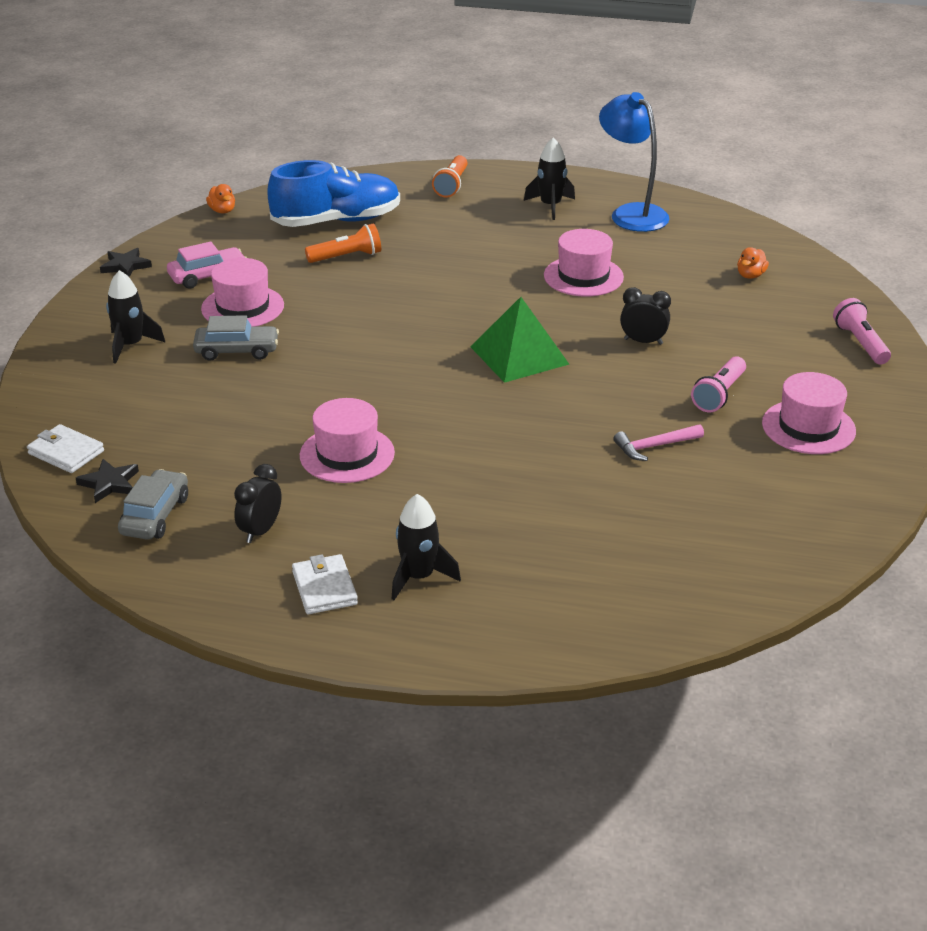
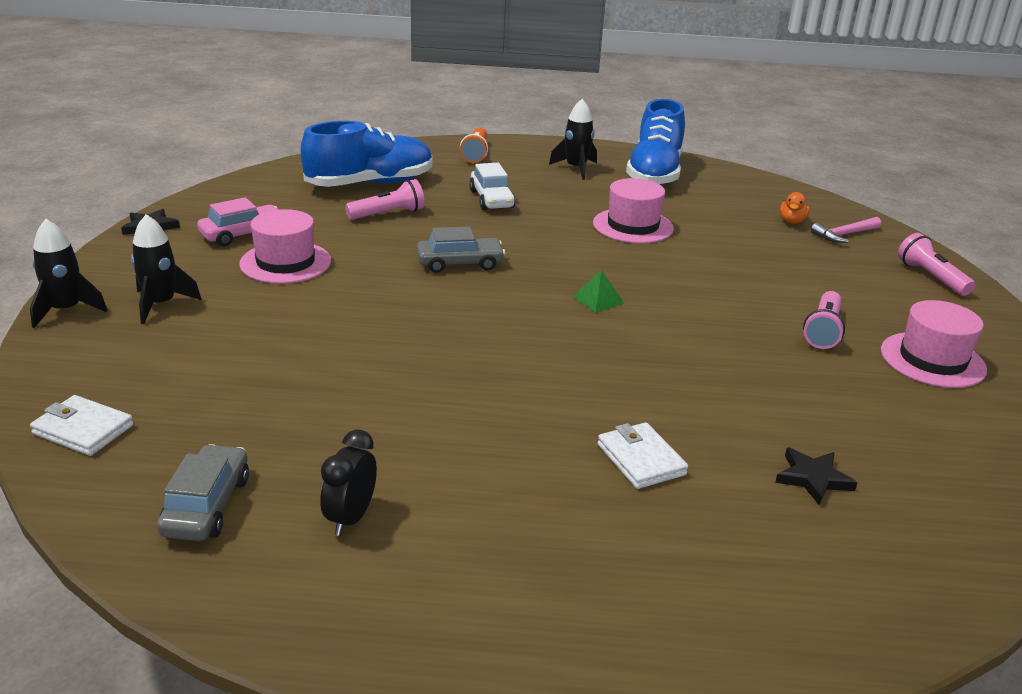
camera: 10 degrees left, 5 degrees down
black star [76,459,139,503] -> black star moved to [775,447,858,505]
grey car [193,315,279,361] -> grey car moved to [417,227,505,273]
orange duck [206,184,235,214] -> none
white wallet [292,554,358,614] -> white wallet moved to [598,422,688,489]
pink hat [300,398,395,483] -> none
orange flashlight [305,223,381,263] -> pink flashlight [345,179,425,220]
black rocket [392,494,461,600] -> black rocket moved to [30,219,108,328]
green pyramid [470,297,569,383] -> green pyramid [573,270,624,313], size x0.47
blue lamp [599,92,669,232] -> blue shoe [626,99,685,185]
pink hammer [614,424,704,461] -> pink hammer moved to [811,217,881,243]
black clock [620,287,671,345] -> none
none -> white car [469,163,516,210]

